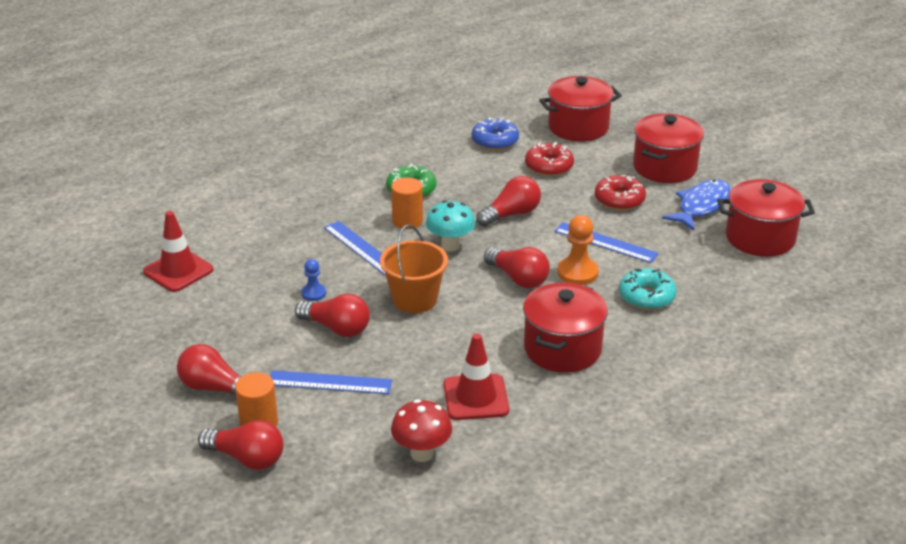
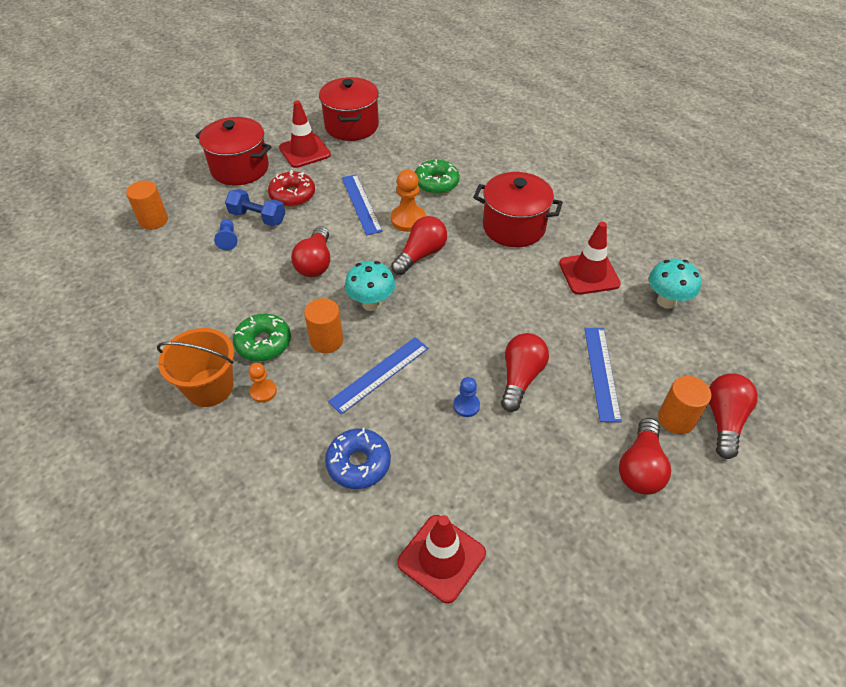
camera: 95 degrees left, 15 degrees up
orange bucket [380,224,448,313] -> orange bucket moved to [157,328,234,407]
red mushroom [391,399,452,462] -> turquoise mushroom [649,259,701,309]
blue donut [472,117,519,150] -> blue donut moved to [325,428,391,489]
red light bulb [476,176,541,227] -> red light bulb turned 135 degrees counterclockwise [291,226,330,277]
red donut [525,142,574,176] -> blue pawn [214,219,237,250]
red pot [539,76,622,142] -> orange cylinder [126,181,168,230]
blue ruler [554,222,659,263] -> blue ruler turned 45 degrees counterclockwise [342,174,383,235]
turquoise donut [619,268,677,310] -> green donut [415,159,460,194]
blue fish [662,179,731,231] -> red traffic cone [279,100,331,168]
none -> blue dumbbell [225,189,285,226]
none -> orange pawn [249,363,277,403]

